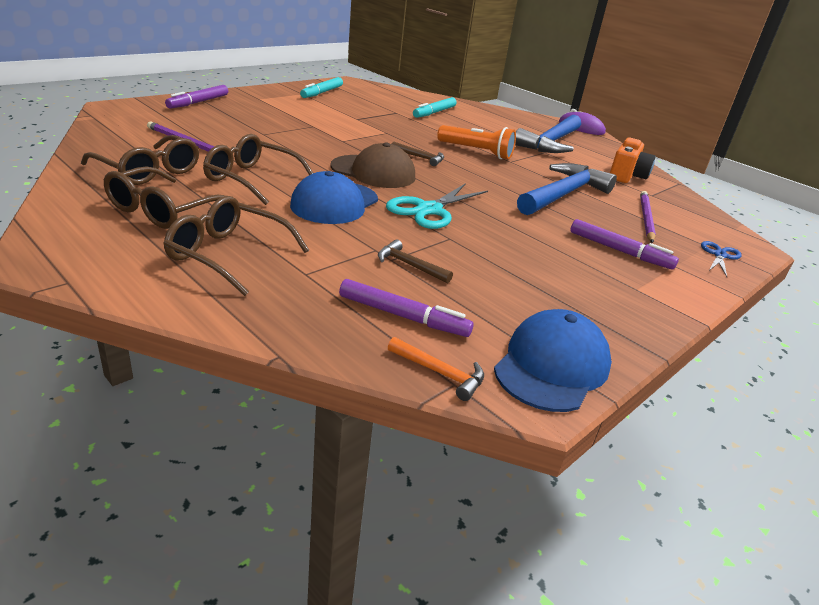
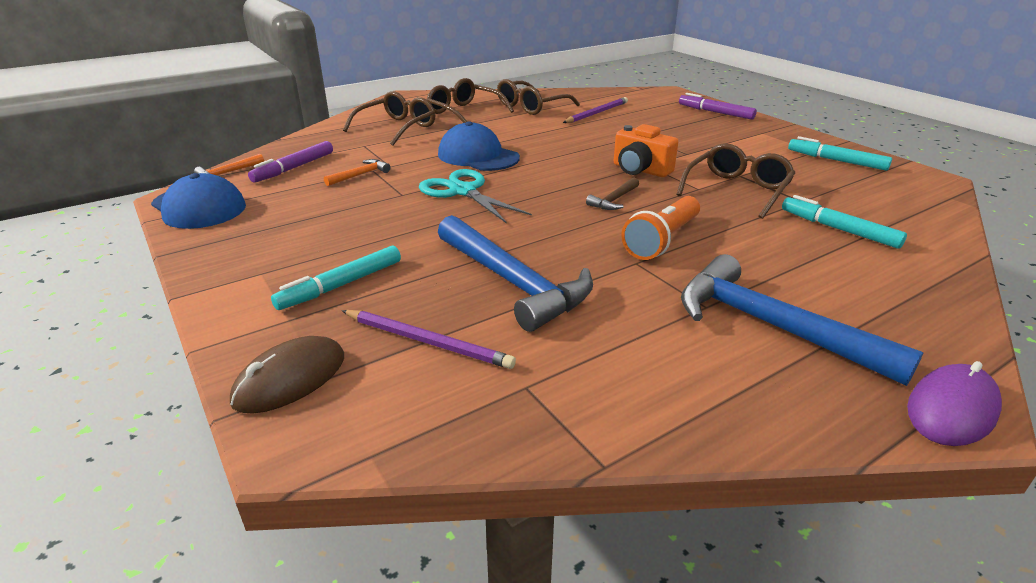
camera: 105 degrees right, 0 degrees up
brown glasses [203,134,313,205] -> brown glasses moved to [676,143,795,219]
brown cap [330,143,415,188] -> none
brown hammer [378,239,453,283] -> orange hammer [324,159,391,186]
purple marker [570,219,679,270] -> turquoise marker [271,246,401,310]
orange camera [610,137,656,183] -> orange camera moved to [614,124,679,177]
blue scissors [701,241,742,277] -> brown mouse [230,336,344,414]

